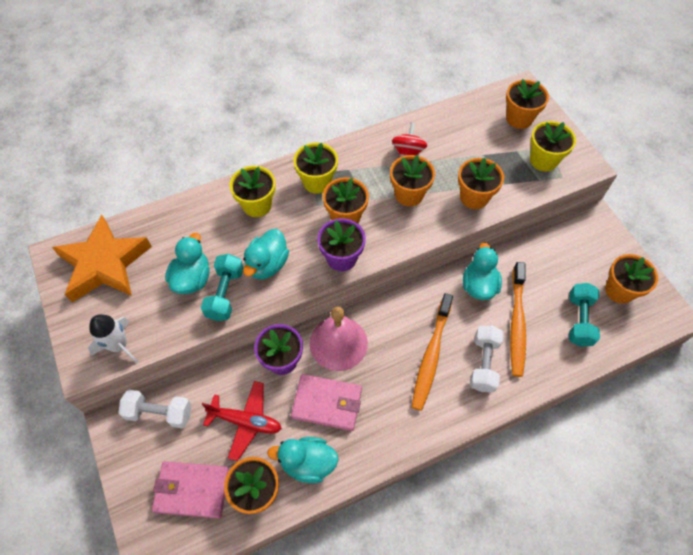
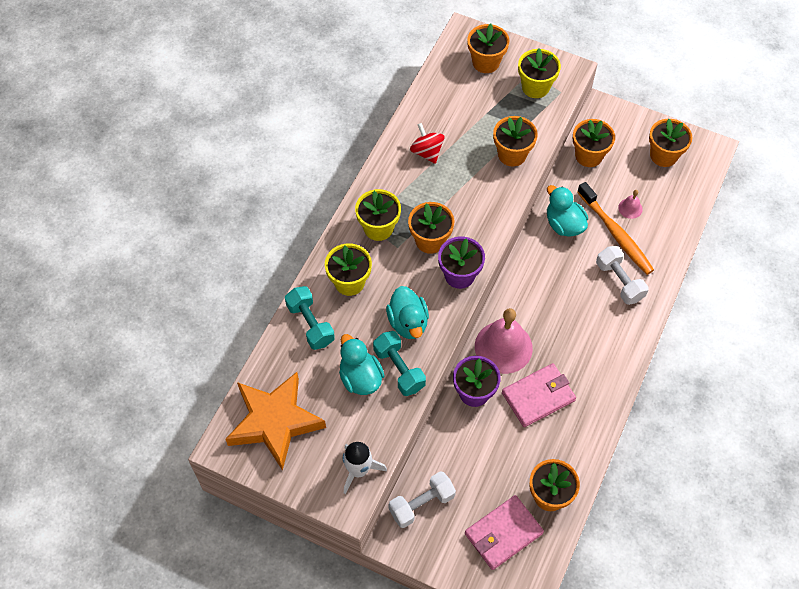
camera: 40 degrees left, 0 degrees up
red plane [202,381,282,461] -> none
turquoise duck [267,437,338,483] -> none
orange flower pot [390,155,435,206] -> orange flower pot moved to [573,119,615,167]
orange toothbrush [412,293,453,411] -> none
turquoise dumbbell [569,283,600,347] -> turquoise dumbbell moved to [285,286,335,350]
none -> pink bell [618,190,643,219]

